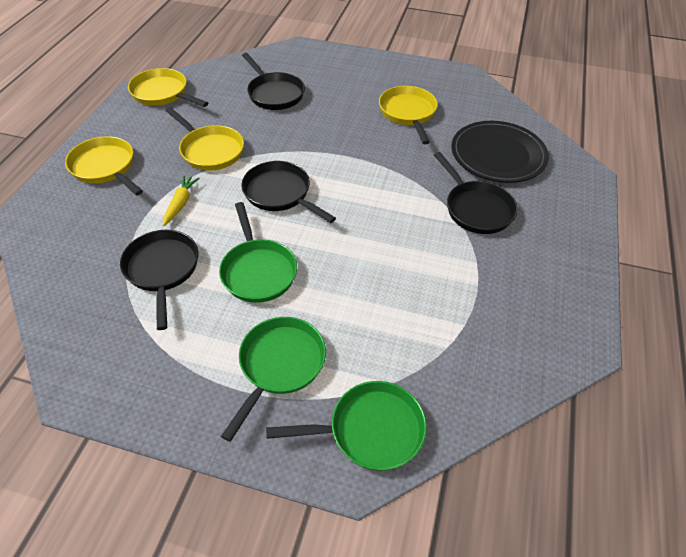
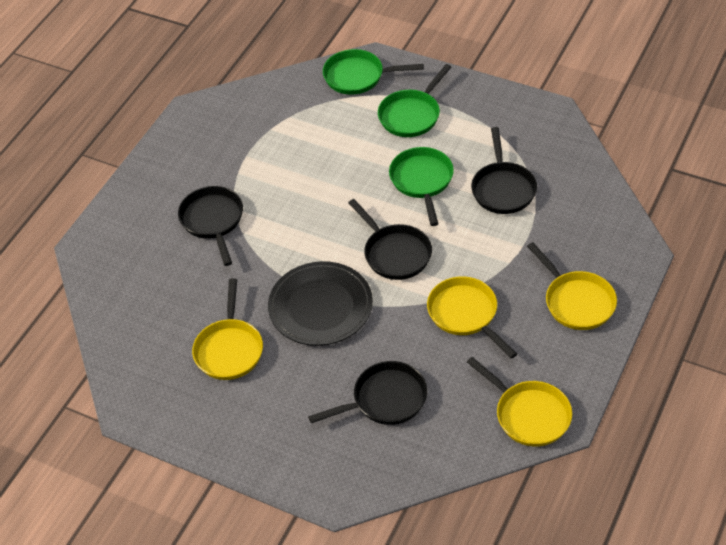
camera: 165 degrees left, 0 degrees up
yellow carrot [163,175,199,226] -> none
black pan [242,53,305,110] -> black pan turned 90 degrees clockwise [308,361,427,425]
black plate [451,121,549,183] -> black plate moved to [268,261,373,346]

